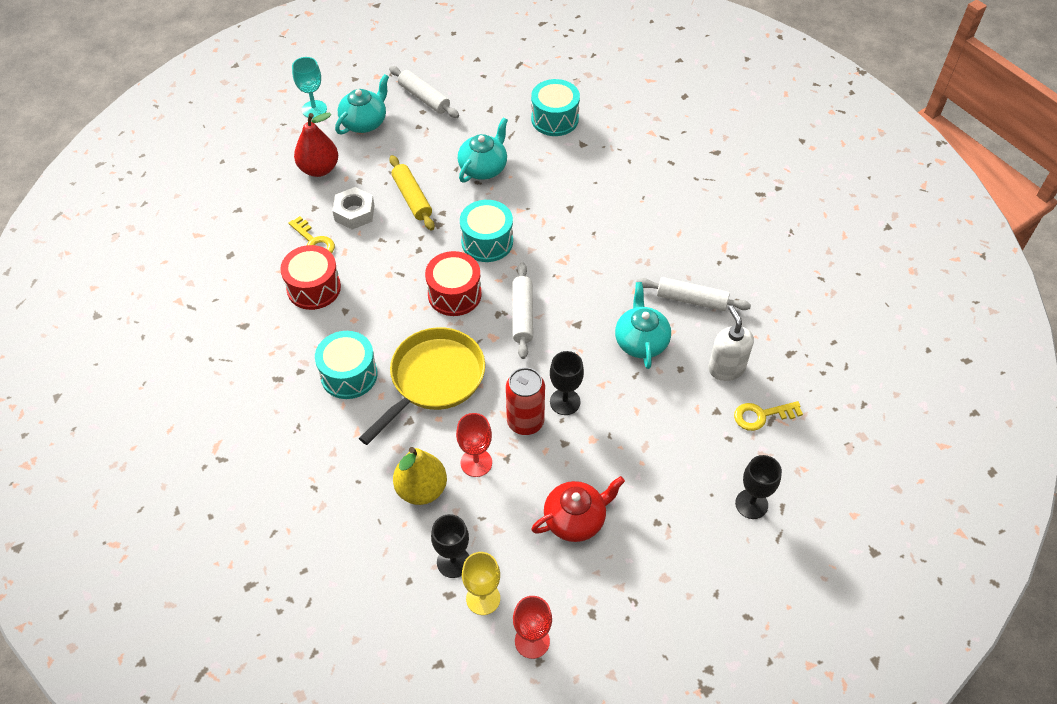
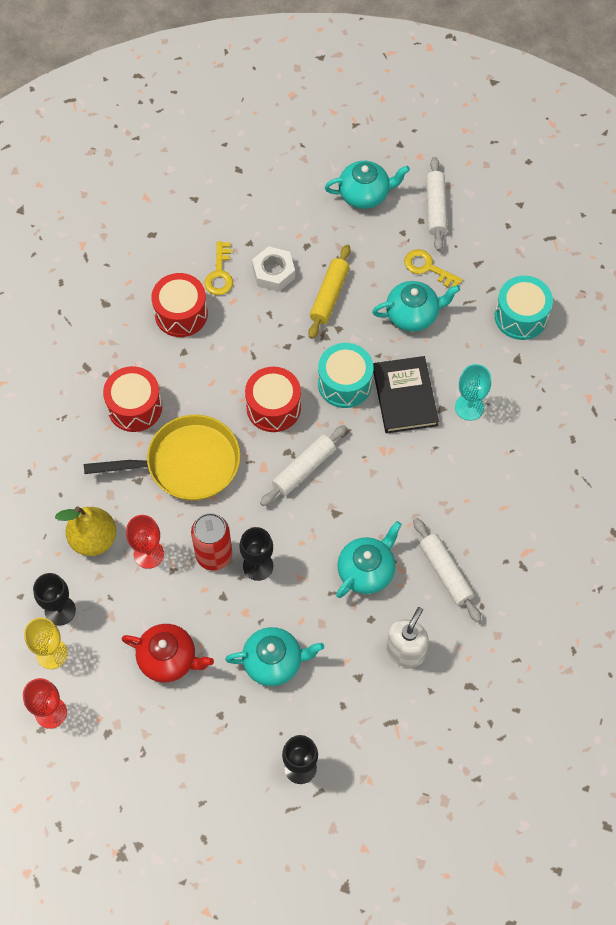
camera: 45 degrees right, 10 degrees up
turquoise goblet [292,57,327,118] -> turquoise goblet moved to [455,364,491,421]
red pear [294,113,338,177] -> none
turquoise drum [315,331,377,399] -> red drum [103,366,162,432]
yellow key [734,401,803,431] -> yellow key moved to [404,249,463,287]
none -> turquoise teapot [225,627,324,686]
none -> black book [373,356,439,434]

